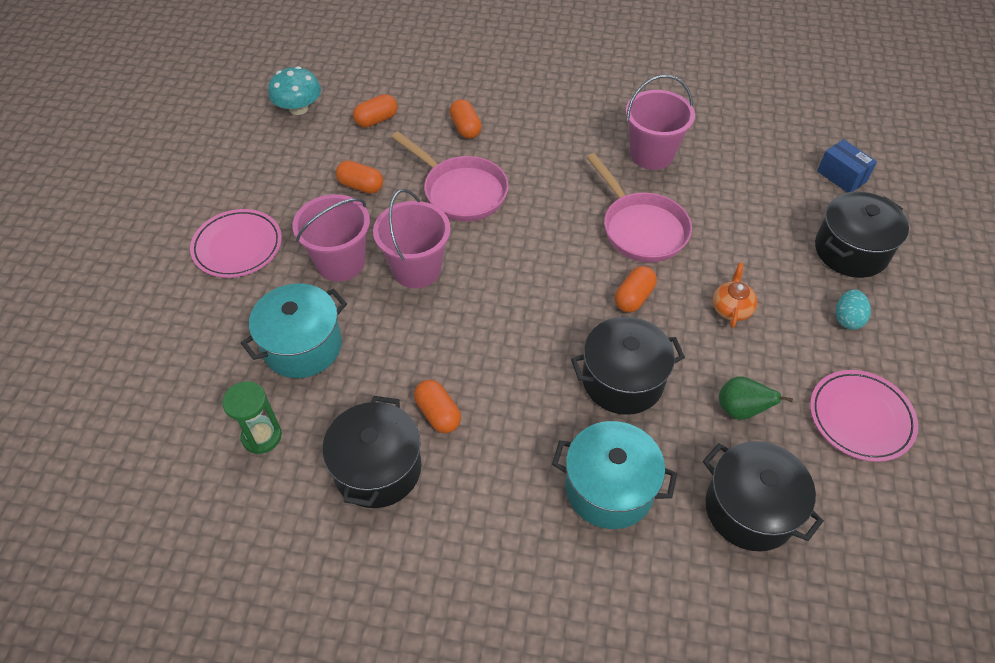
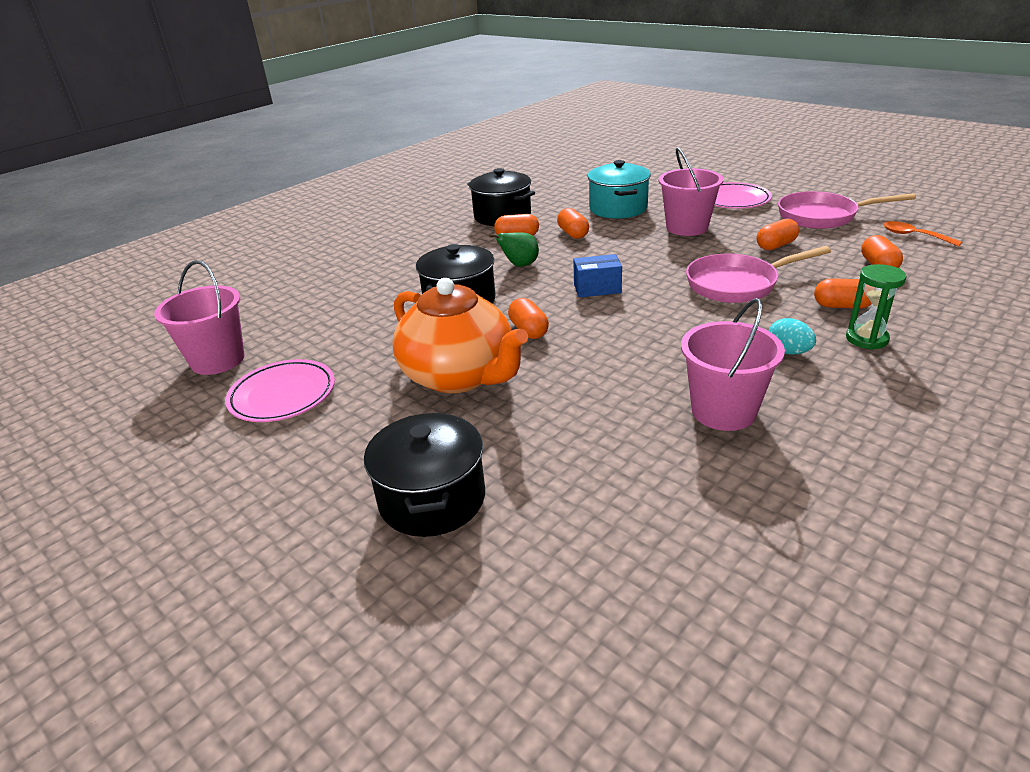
camera: 125 degrees right, 20 degrees down
green hourglass [222,381,282,454] -> green hourglass moved to [846,264,907,350]
turquoise mushroom [268,66,321,115] -> orange spoon [883,221,962,247]
pink bucket [373,189,451,288] -> pink bucket moved to [154,260,245,375]
turquoise pot [552,421,677,529] -> none
pink pan [586,153,692,262] -> pink pan moved to [778,191,916,229]
black pot [703,441,824,551] -> none
orange teapot [713,263,757,328] -> orange teapot [392,278,528,393], size x2.45
green pear [719,376,793,420] -> green pear moved to [489,232,539,267]
blue box [817,139,877,193] -> blue box moved to [573,254,622,298]
turquoise egg [836,289,871,330] -> turquoise egg moved to [769,318,816,355]
none -> orange capsule [557,208,589,239]

